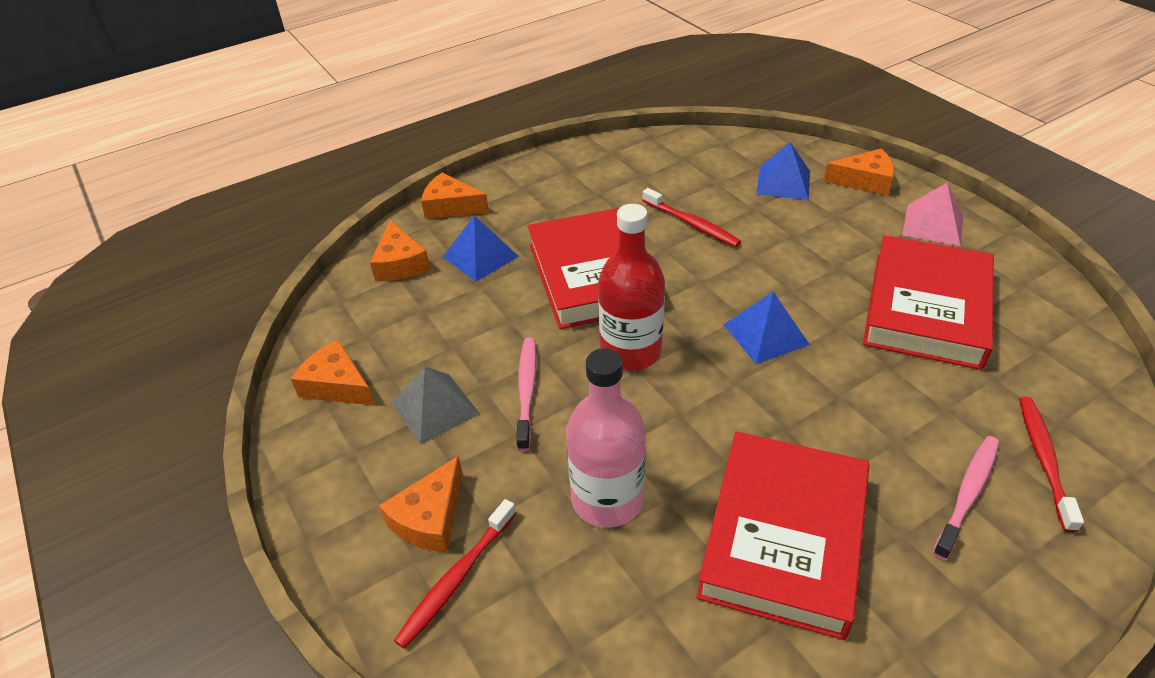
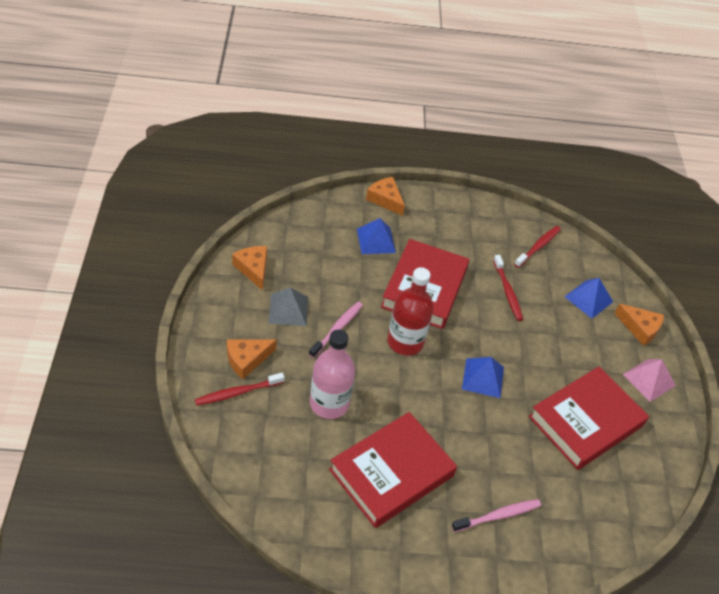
camera: 25 degrees right, 5 degrees up
orange cheese [370,221,430,281] -> none
red toothbrush [1019,397,1084,533] -> red toothbrush moved to [514,226,561,268]

